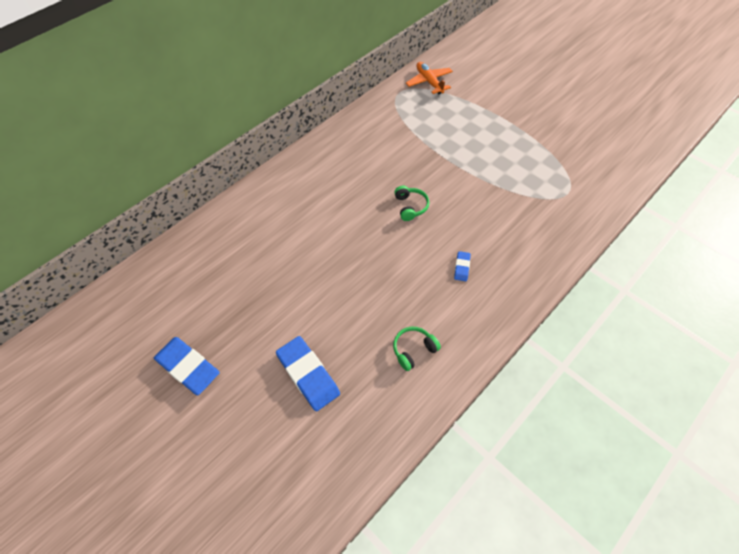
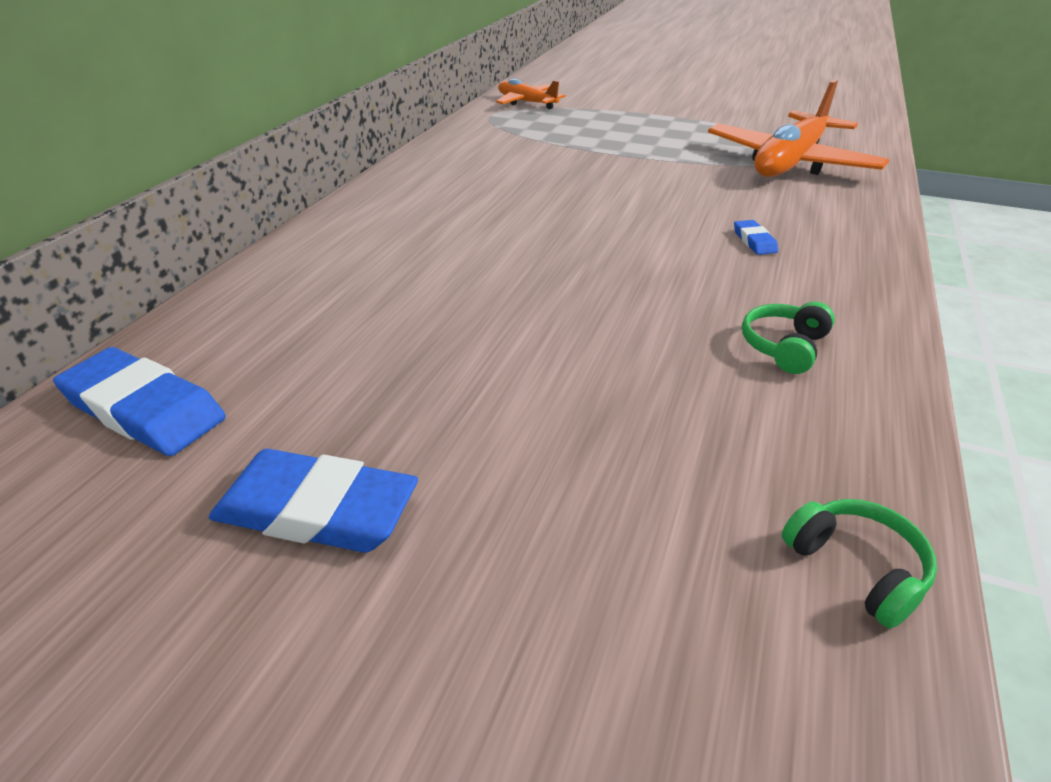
camera: 25 degrees left, 20 degrees down
blue eraser [276,336,340,411] -> blue eraser moved to [53,347,226,456]
green headphones [394,185,429,221] -> green headphones moved to [782,499,937,629]
none -> orange plane [708,79,889,177]

